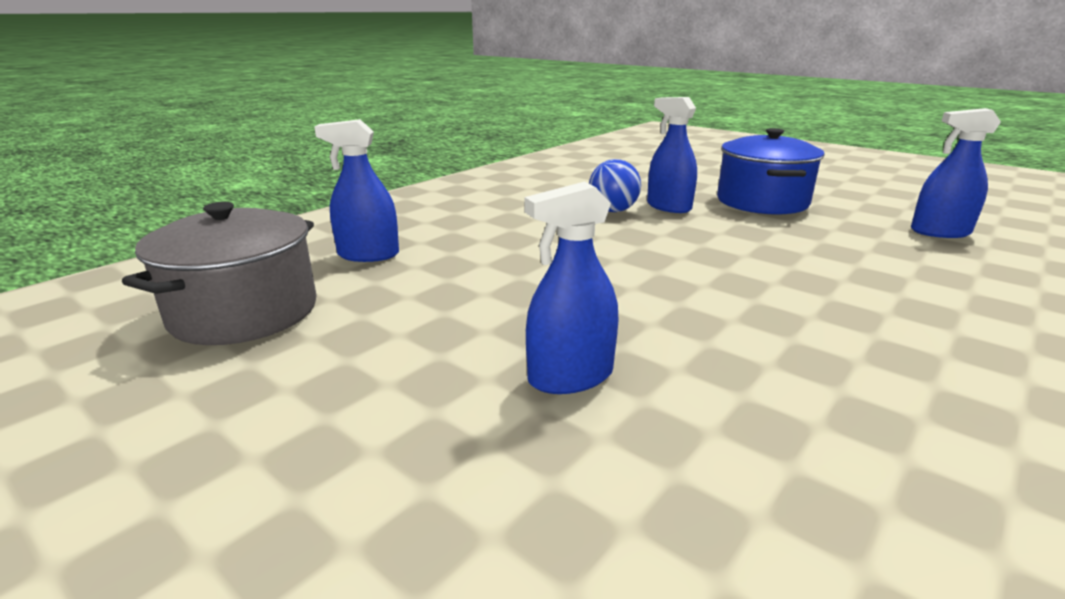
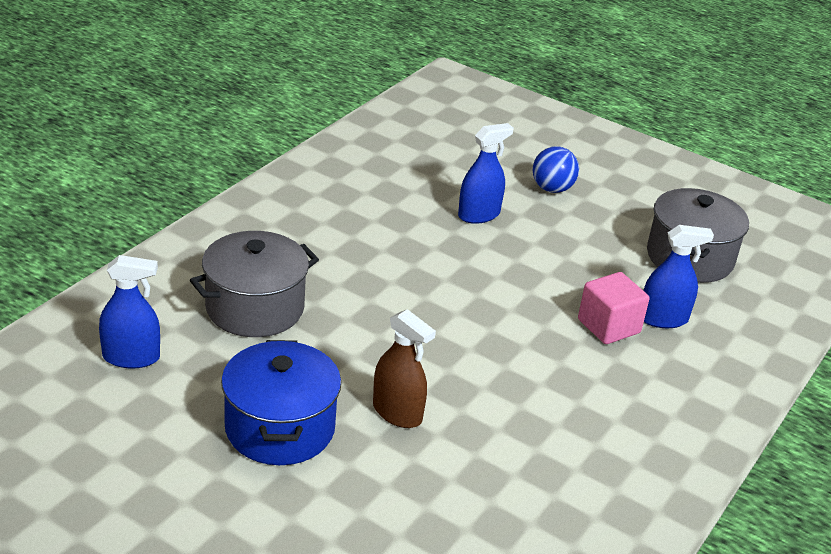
camera: 170 degrees right, 10 degrees up
blue ball [589,159,641,212] -> blue ball moved to [532,146,579,193]
blue spray bottle [647,97,697,213] -> brown spray bottle [373,309,436,428]
none -> grey pot [190,231,319,337]
none -> pink cube [578,272,649,344]

